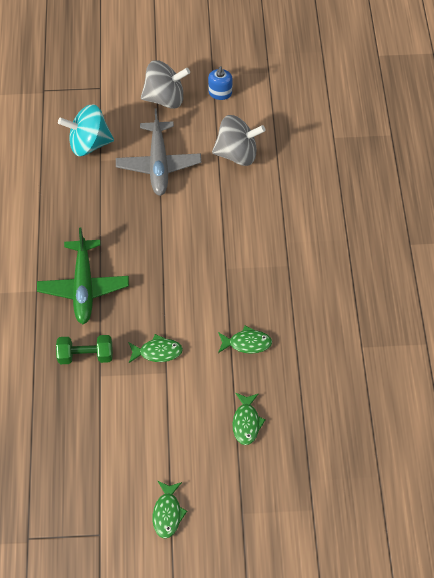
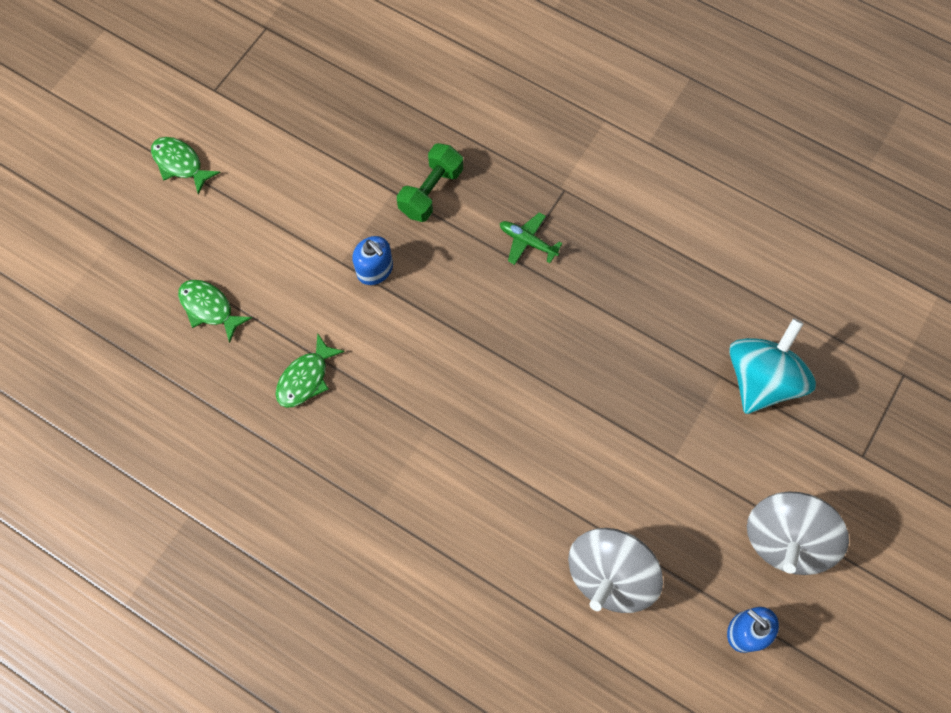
camera: 125 degrees right, 10 degrees up
green plane [37,228,129,324] -> green plane [500,212,563,265], size x0.46
grey plane [116,109,201,196] -> none
green fish [128,334,183,363] -> blue soap dispenser [352,236,393,285]

